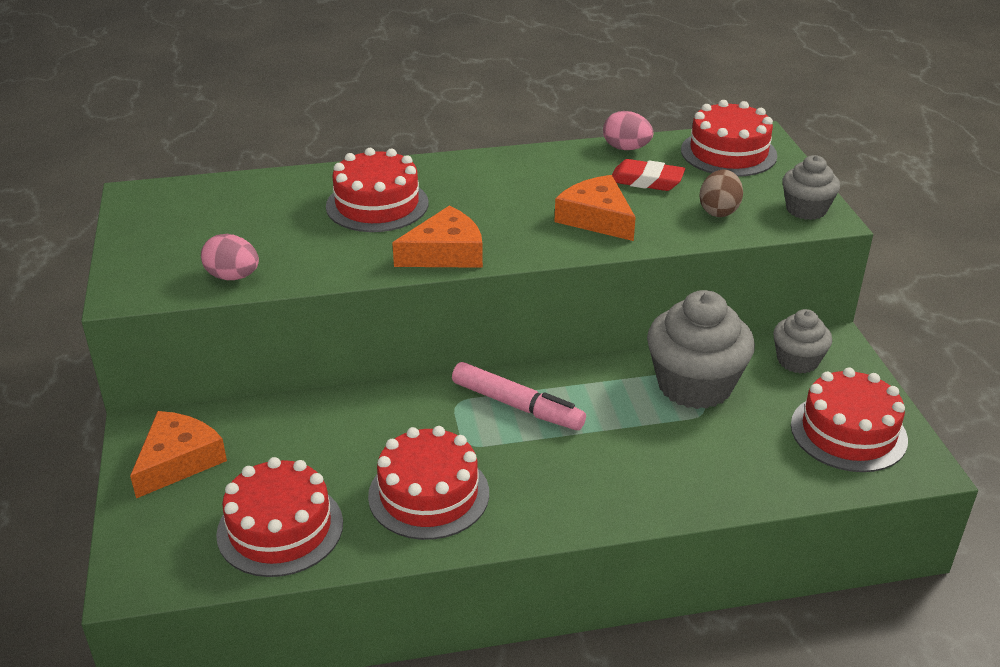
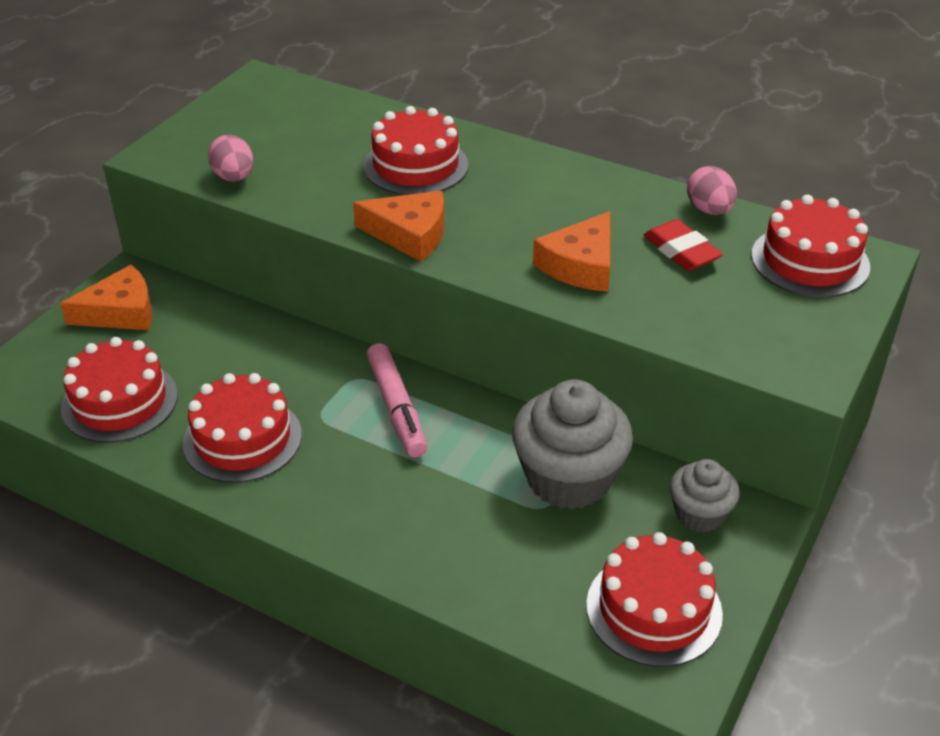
camera: 40 degrees right, 5 degrees up
orange cheese [555,175,636,241] -> orange cheese turned 150 degrees counterclockwise [533,211,611,292]
brown egg [700,170,743,217] -> none
grey cupcake [782,155,840,220] -> none

